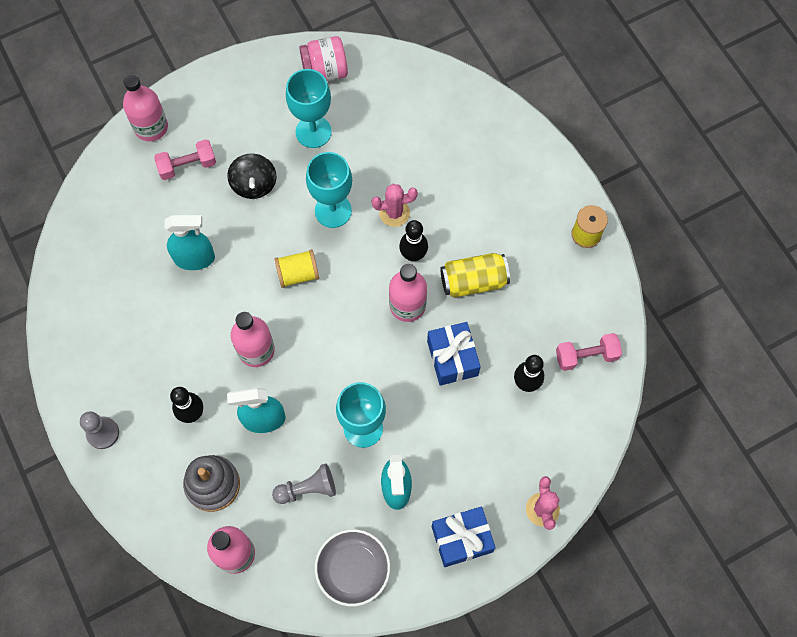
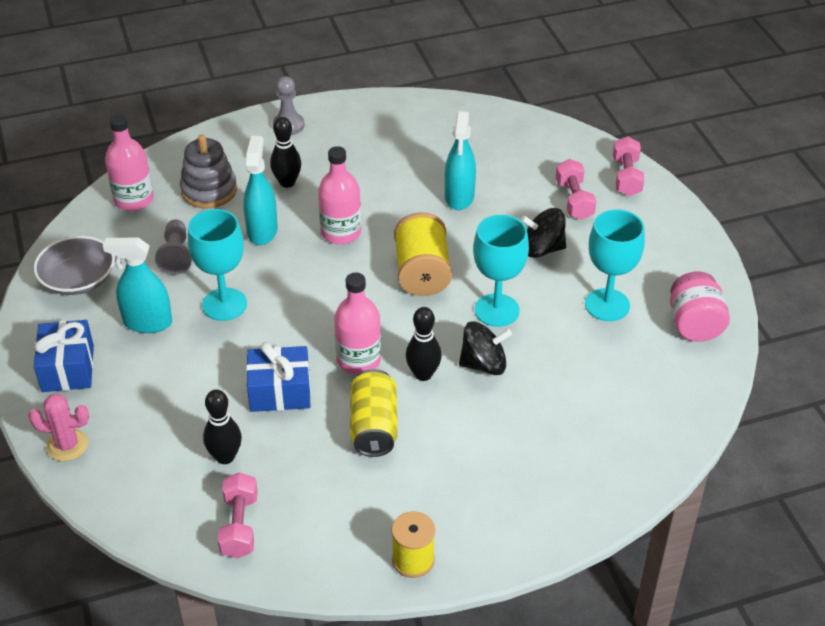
camera: 100 degrees right, 25 degrees down
pink bottle [123,74,168,141] -> pink dumbbell [613,136,644,196]
yellow spool [275,250,319,288] -> yellow spool [394,212,452,296], size x1.50
pink cactus [371,184,418,227] -> black spinning top [459,322,512,375]

